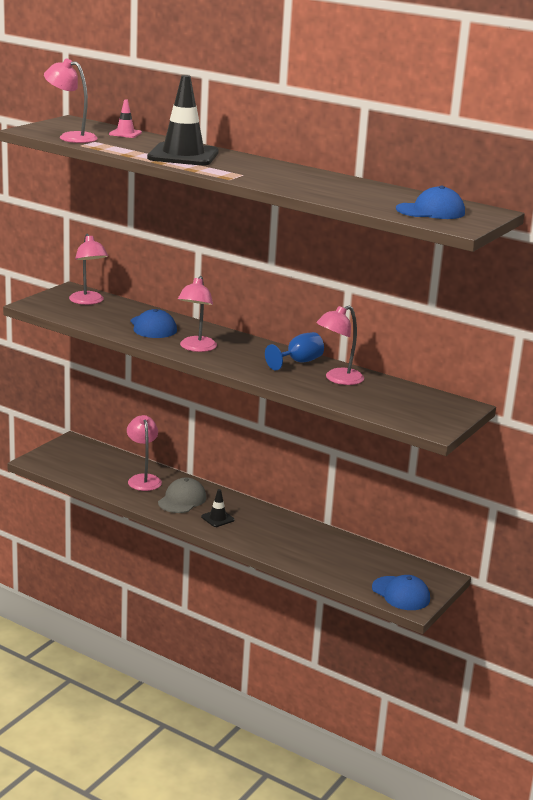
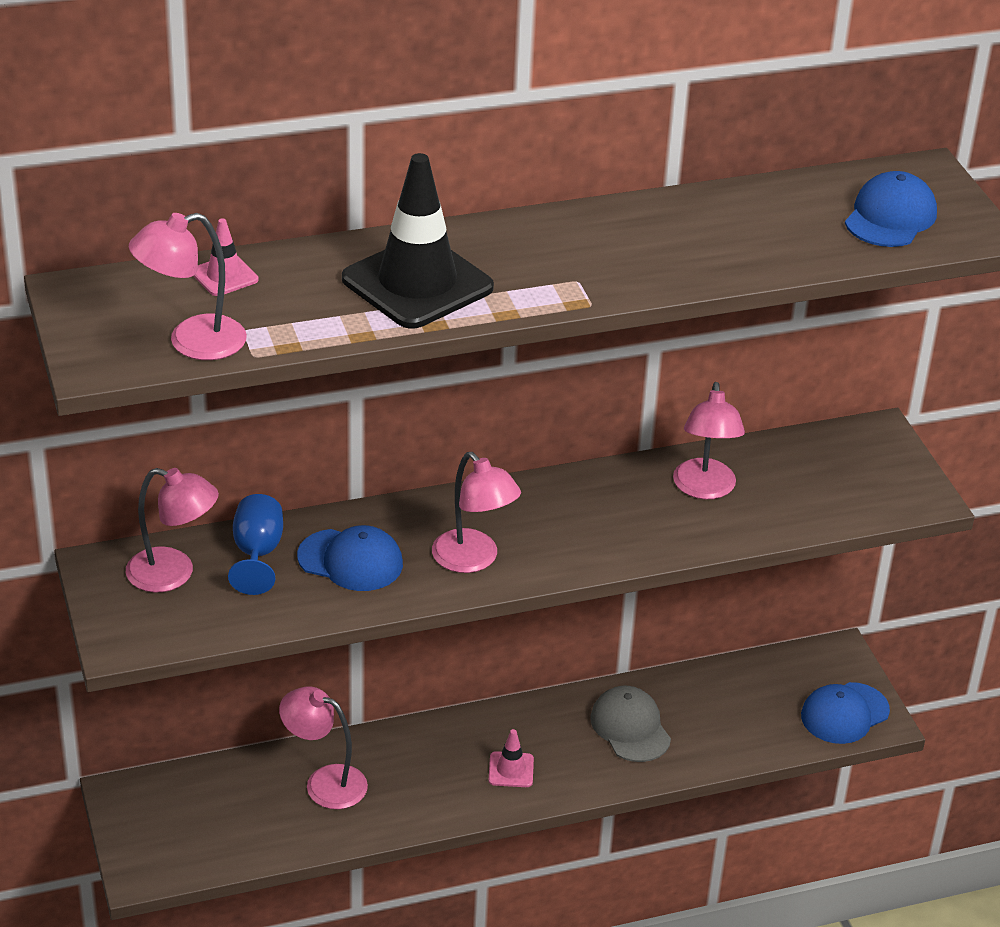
camera: 50 degrees left, 15 degrees up
grey cap [158,477,206,513] -> grey cap moved to [590,686,671,762]
black traffic cone [201,489,235,527] -> pink traffic cone [489,729,534,787]
blue goblet [265,332,324,371] -> blue goblet moved to [228,494,283,595]
blue cap [372,575,430,610] -> blue cap turned 150 degrees clockwise [801,682,890,744]

